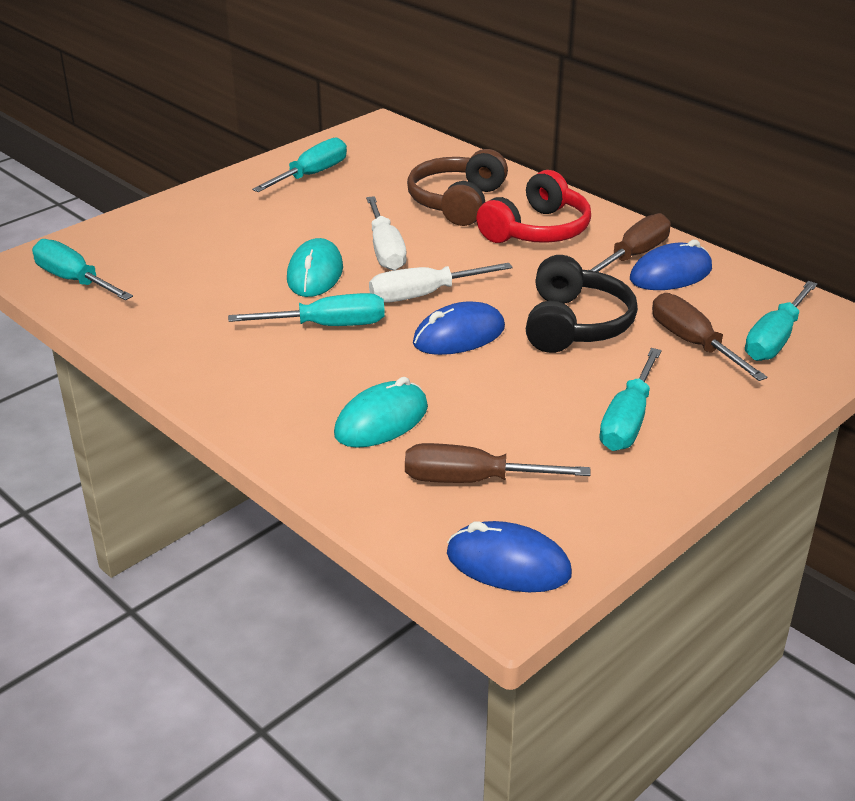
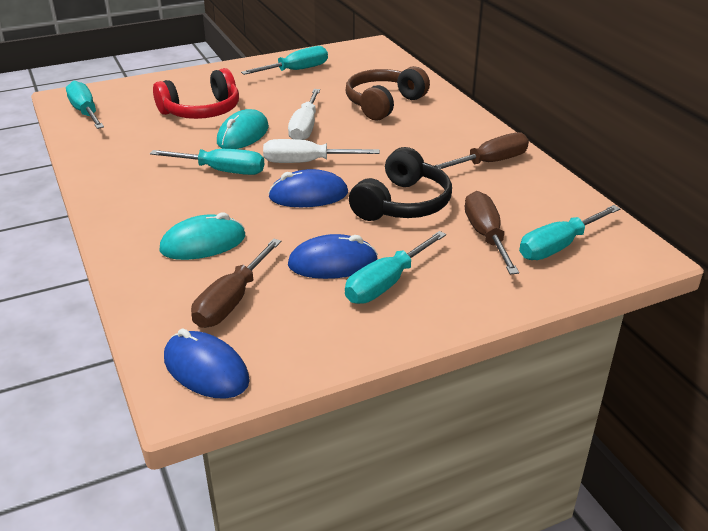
camera: 20 degrees right, 0 degrees up
brown screwdriver [405,443,591,483] -> brown screwdriver turned 90 degrees counterclockwise [191,239,281,328]
red headphones [476,170,591,243] -> red headphones moved to [153,68,239,119]
blue mouse [630,240,712,290] -> blue mouse moved to [288,234,378,279]

